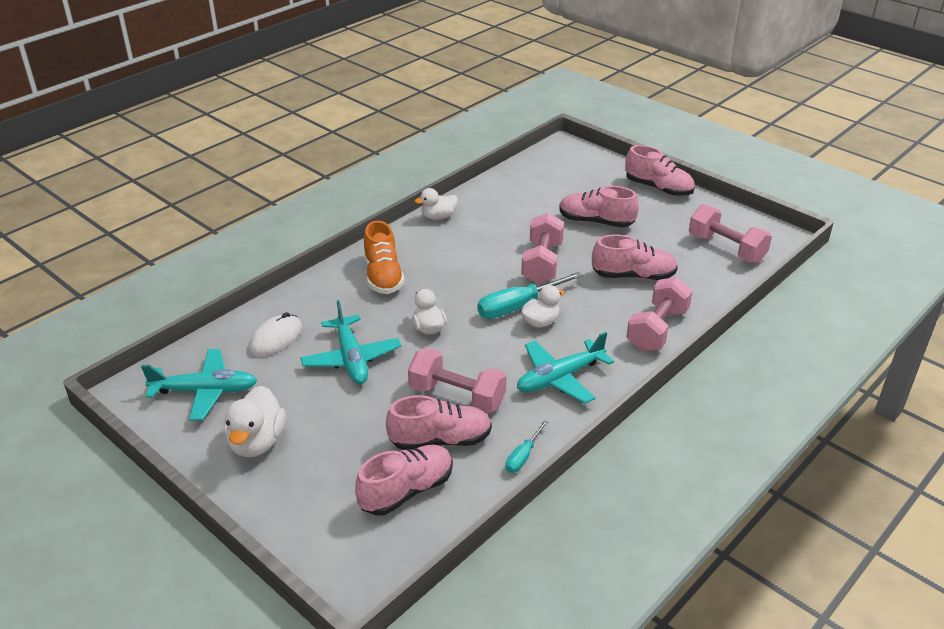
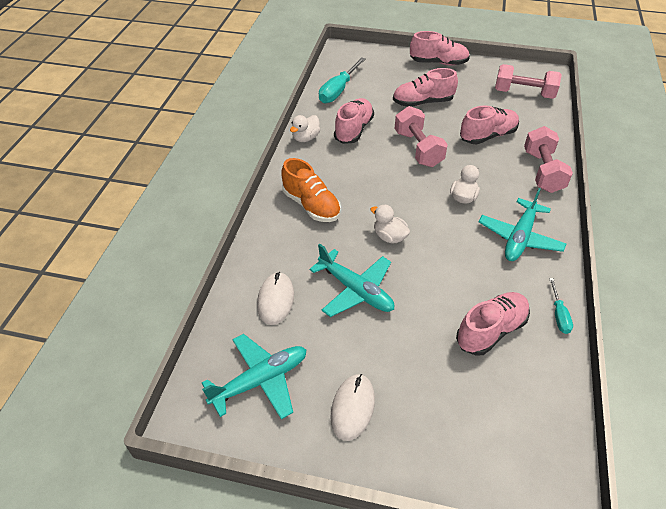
camera: 30 degrees left, 10 degrees up
white duck [224,386,286,457] -> white mouse [330,374,375,441]
pink shoe [355,445,453,516] -> pink shoe moved to [334,98,374,144]
pink dumbbell [408,348,506,414] -> none
turquoise screwdriver [477,272,583,319] -> turquoise screwdriver moved to [319,57,366,103]

